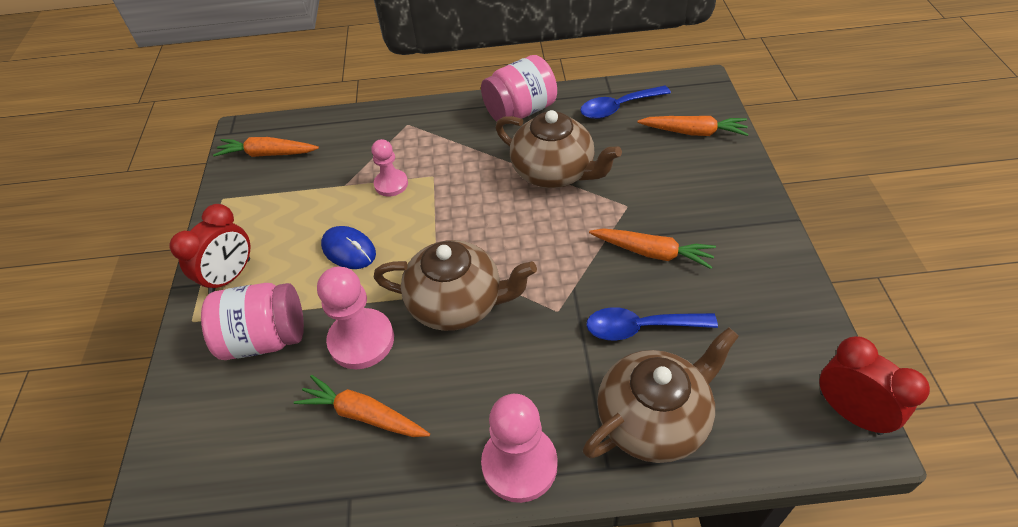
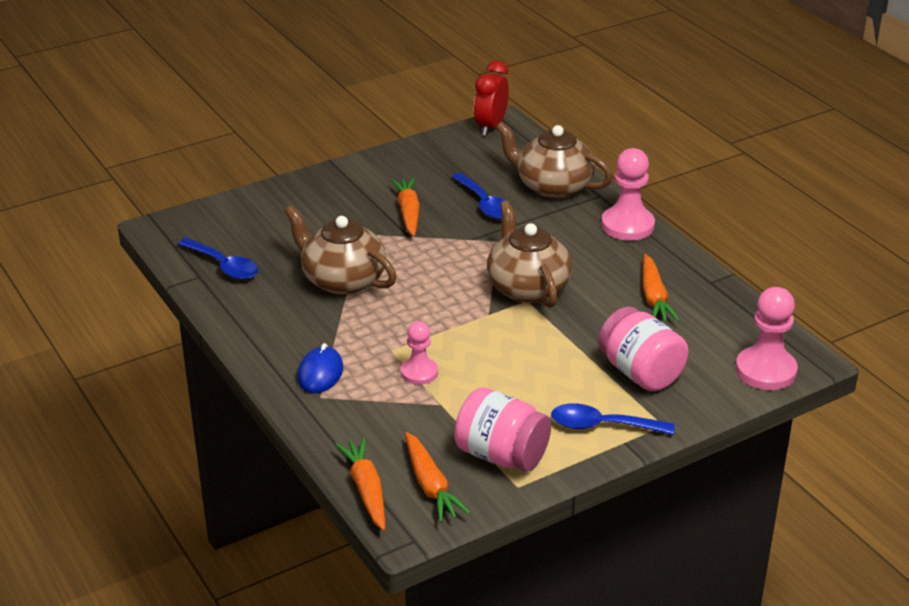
camera: 120 degrees left, 15 degrees down
red clock [170,204,250,294] -> blue spoon [551,403,675,435]
pink pawn [317,267,394,369] -> pink pawn moved to [736,287,798,390]
blue mouse [321,226,376,269] -> blue mouse moved to [297,343,343,393]
pink jar [481,55,557,122] -> pink jar moved to [454,387,551,472]
brown teapot [496,110,622,188] -> brown teapot turned 60 degrees counterclockwise [284,205,397,295]
orange carrot [637,116,749,136] -> orange carrot moved to [335,437,385,531]

